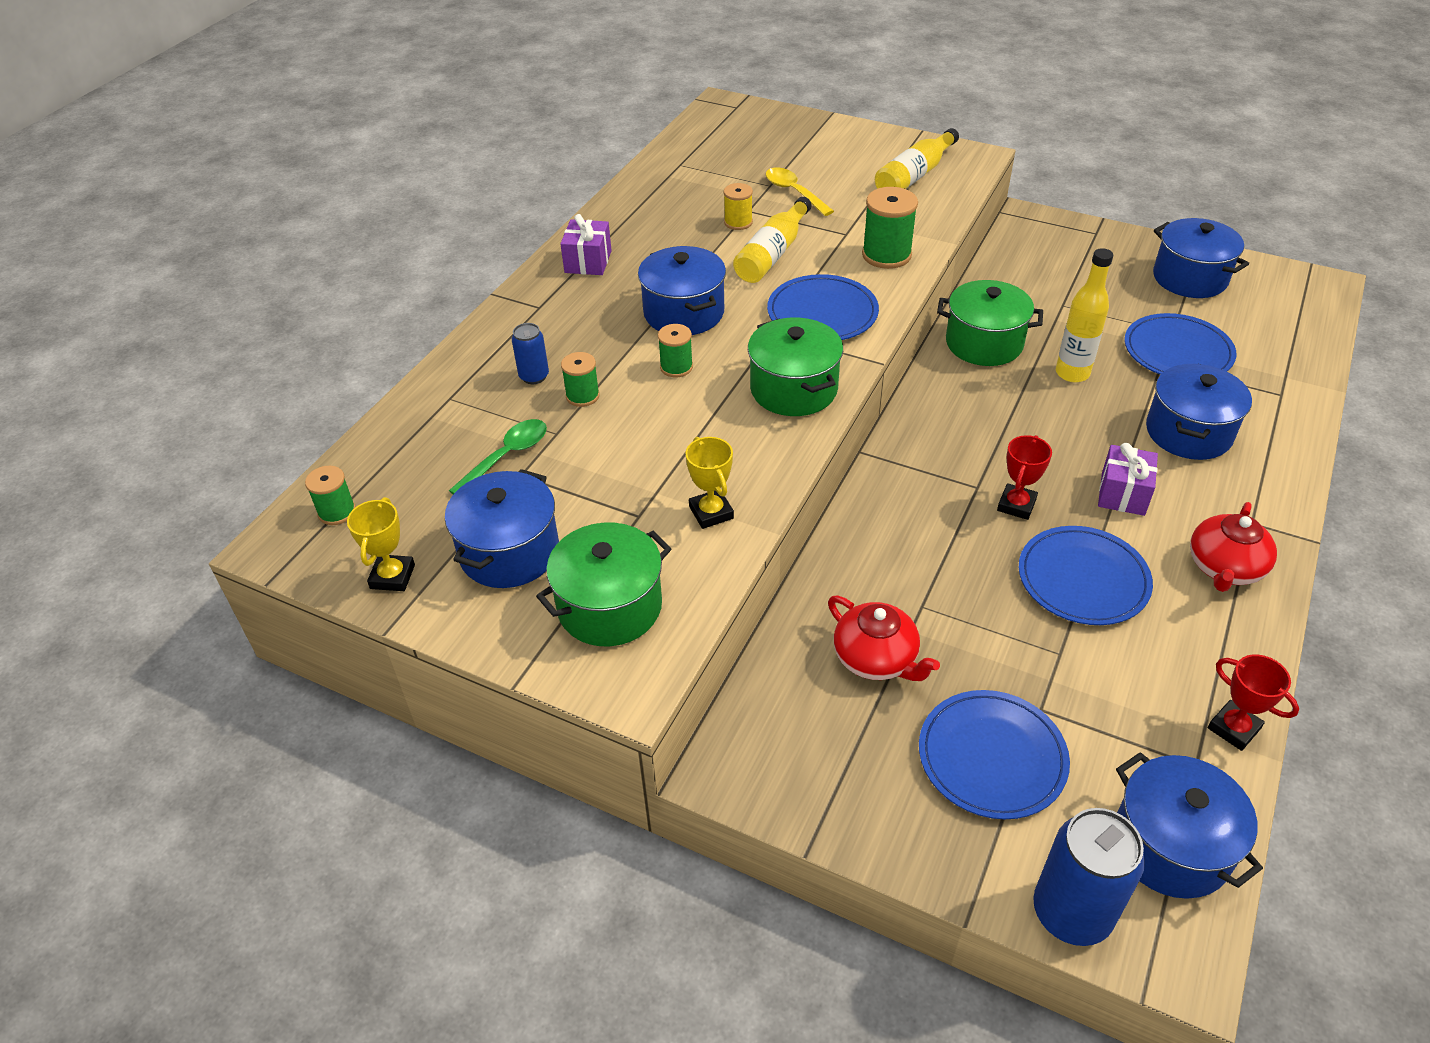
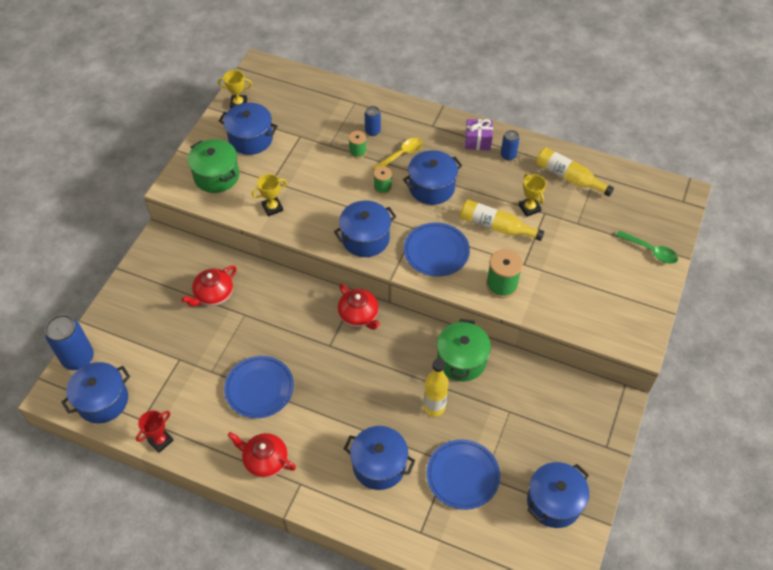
camera: 85 degrees right, 10 degrees up
green spool [305,466,356,525] -> none
green spoon [449,419,547,494] -> green spoon moved to [616,230,678,264]
yellow spool [724,183,753,230] -> yellow trophy [519,174,546,217]
green pot [748,318,843,416] -> blue pot [334,201,396,257]
yellow spoon [766,167,834,216] -> yellow spoon moved to [373,138,423,170]
yellow bottle [875,128,959,189] -> yellow bottle moved to [536,147,614,196]
blue plate [919,690,1070,819] -> none
red trophy [997,435,1052,520] -> none
purple gift [1098,443,1158,516] -> none
none -> red teapot [338,284,380,330]
none -> blue can [501,130,519,160]

